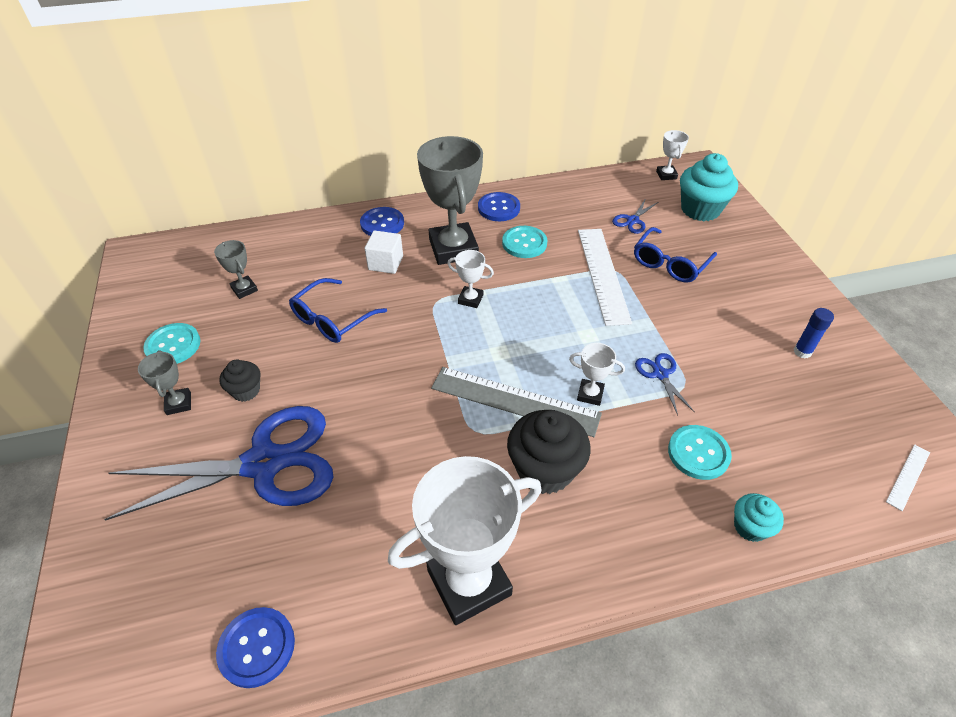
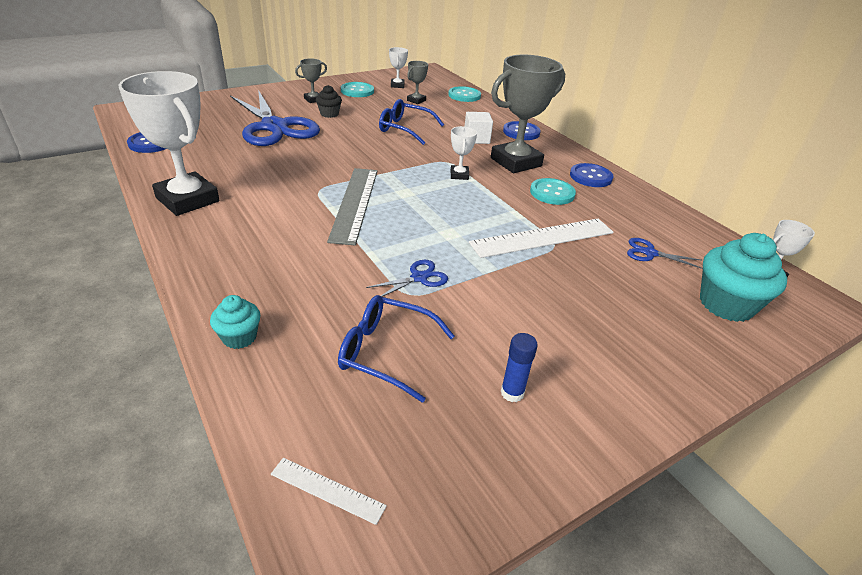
camera: 70 degrees right, 10 degrees down
black cupcake [507,410,591,494] -> none
white trophy [569,343,625,406] -> white trophy moved to [389,47,408,88]
blue glasses [634,227,717,283] -> blue glasses moved to [338,295,454,403]
turquoise button [668,425,732,480] -> turquoise button moved to [448,86,481,102]

